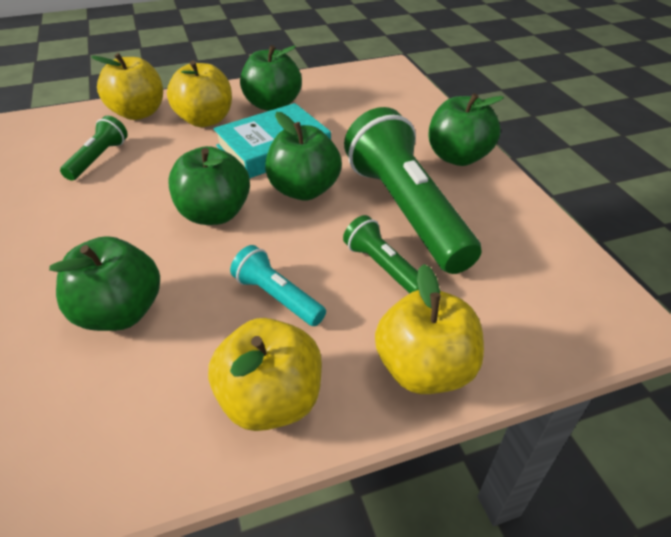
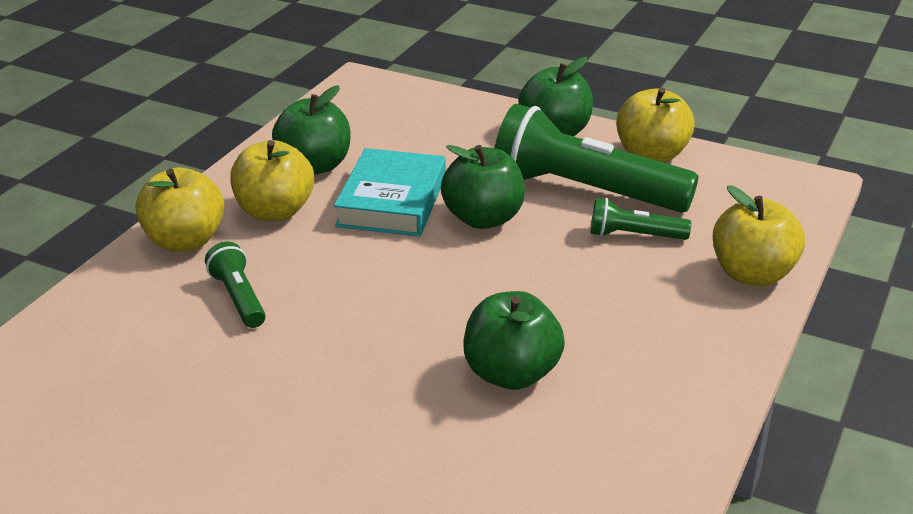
camera: 45 degrees left, 10 degrees down
green apple [169,146,250,225] -> none
yellow apple [208,318,322,431] -> yellow apple moved to [616,88,695,163]
turquoise flashlight [230,245,326,326] -> none

